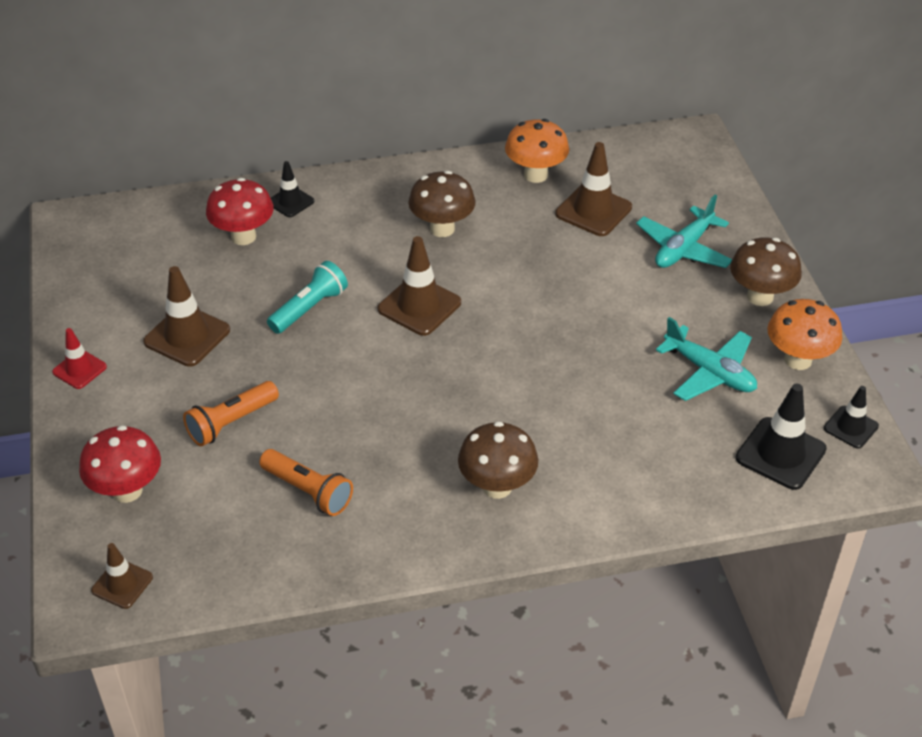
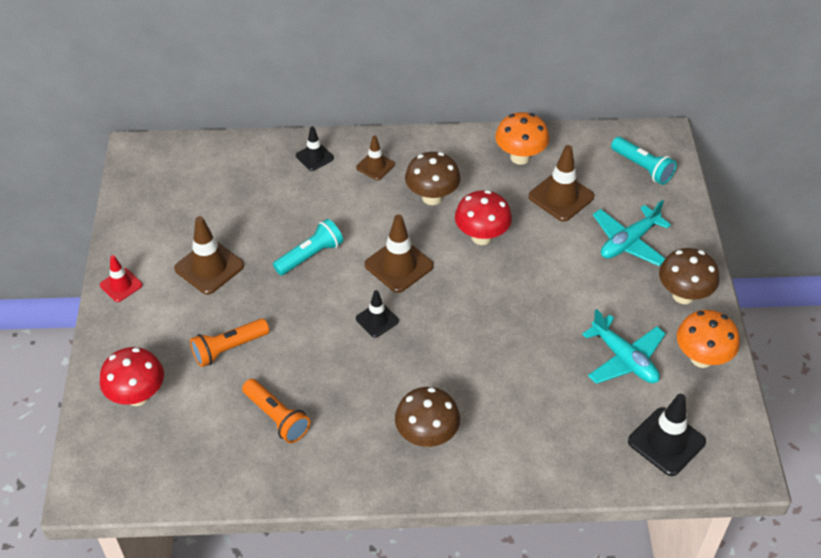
camera: 10 degrees right, 5 degrees up
brown traffic cone [91,543,153,609] -> brown traffic cone moved to [356,136,395,180]
red mushroom [206,178,274,245] -> red mushroom moved to [455,190,512,245]
black traffic cone [824,386,879,449] -> black traffic cone moved to [356,290,399,338]
none -> turquoise flashlight [611,137,677,185]

